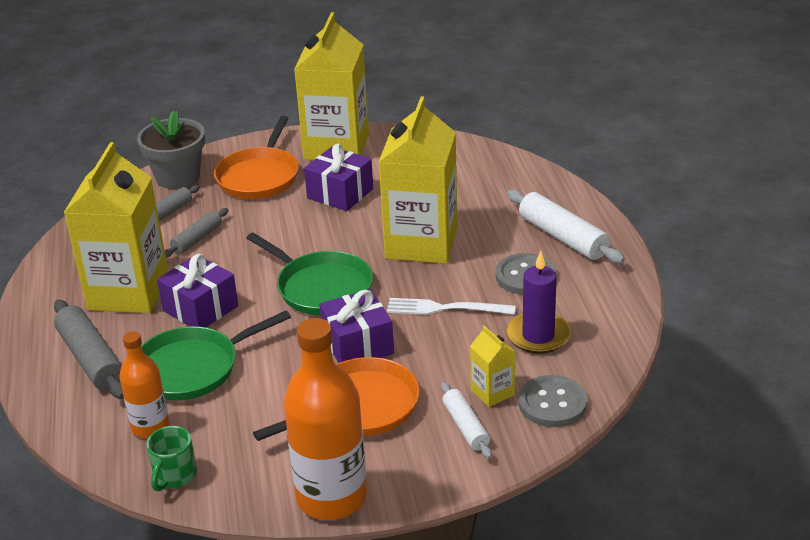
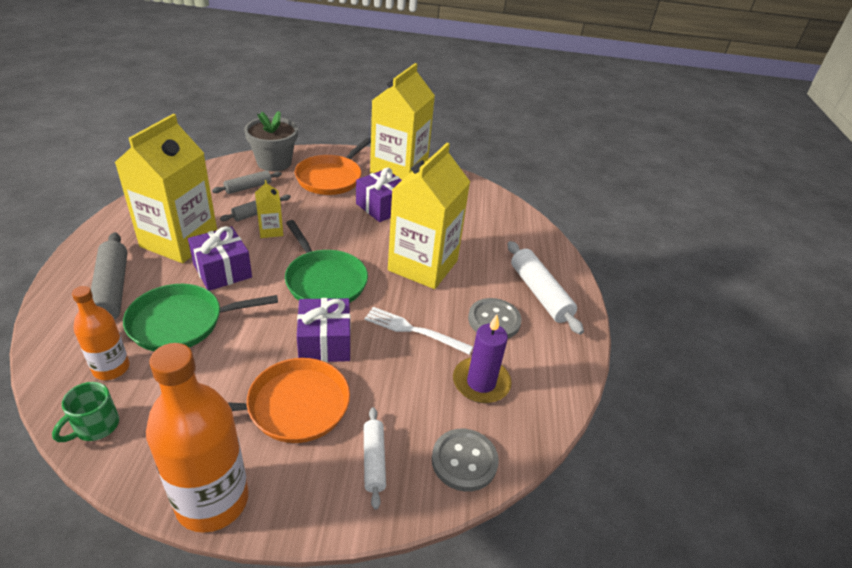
camera: 10 degrees right, 5 degrees up
yellow carton [470,325,515,407] -> yellow carton moved to [255,180,283,238]

